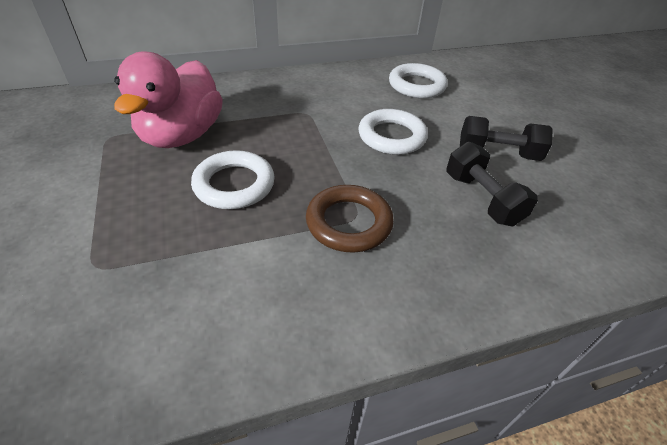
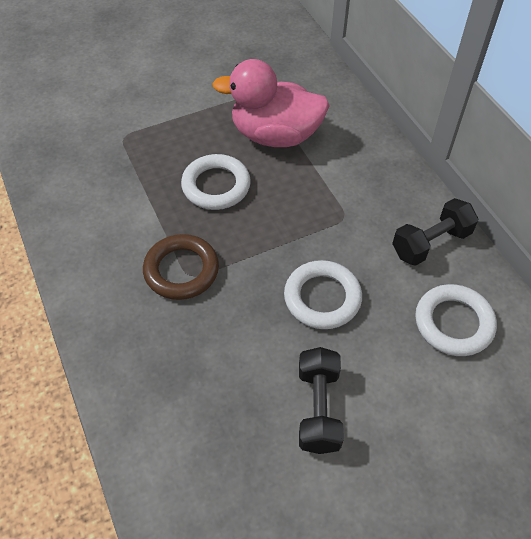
camera: 85 degrees right, 10 degrees up
black dumbbell [446,142,538,226] -> black dumbbell moved to [392,198,478,266]

